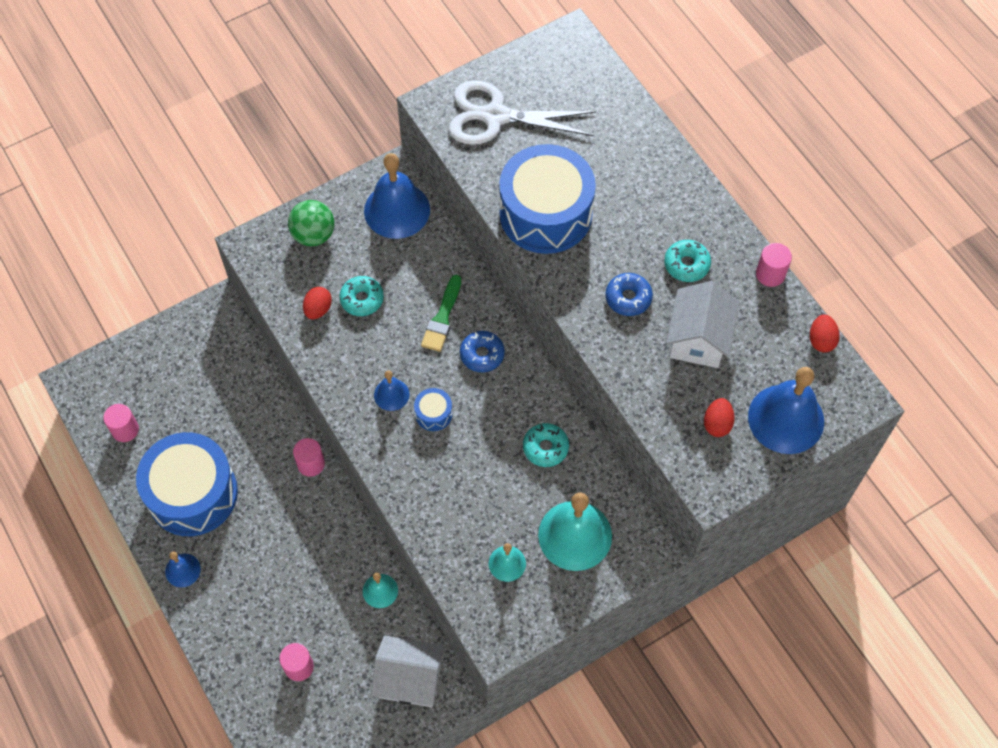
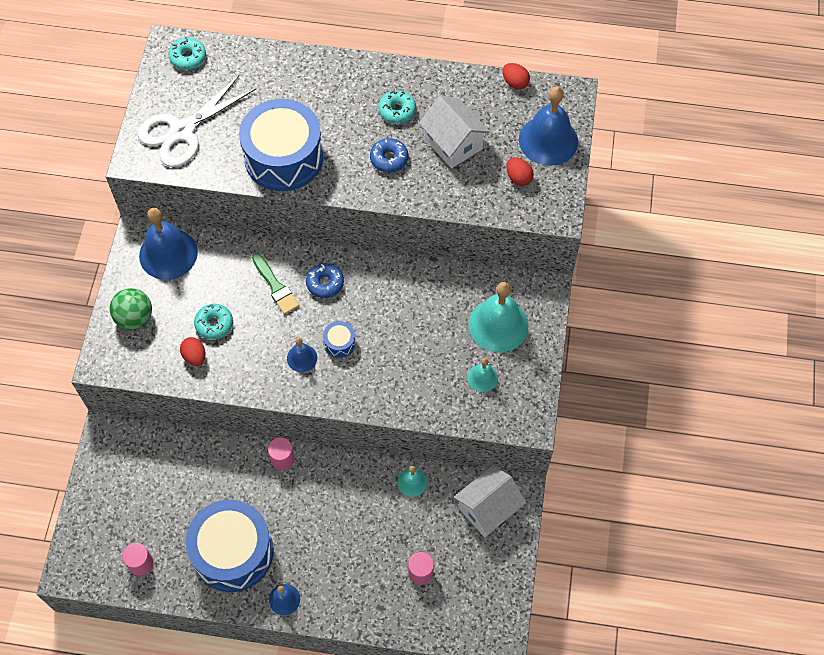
camera: 50 degrees left, 0 degrees up
turquoise donut [523,423,569,467] -> turquoise donut moved to [169,38,206,70]
pink cylinder [756,243,792,287] -> none

